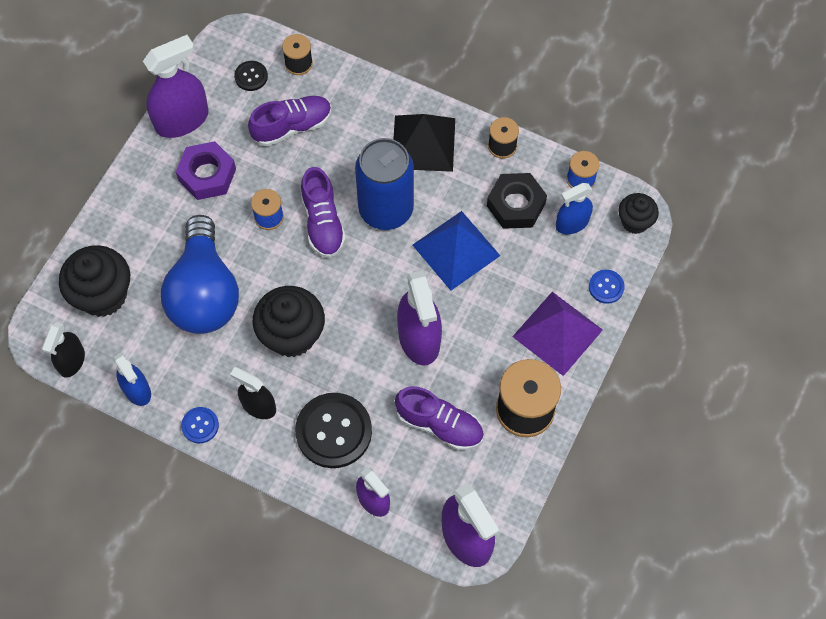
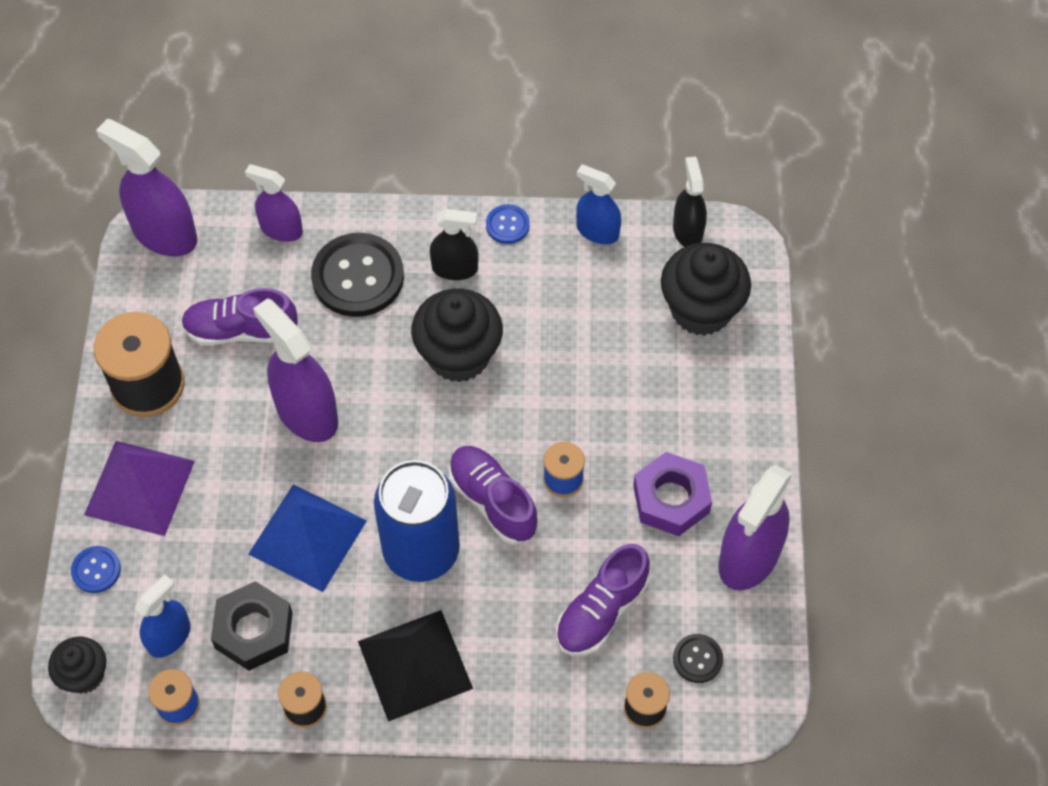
camera: 155 degrees right, 5 degrees down
blue light bulb [161,215,239,334] -> none

